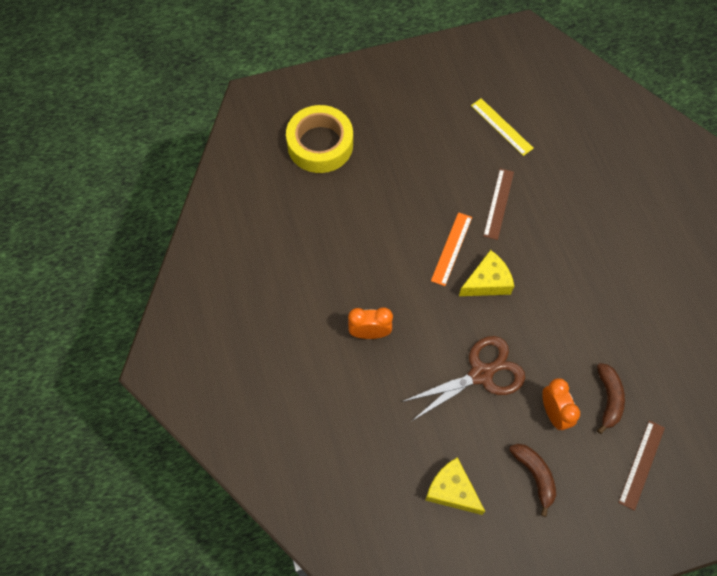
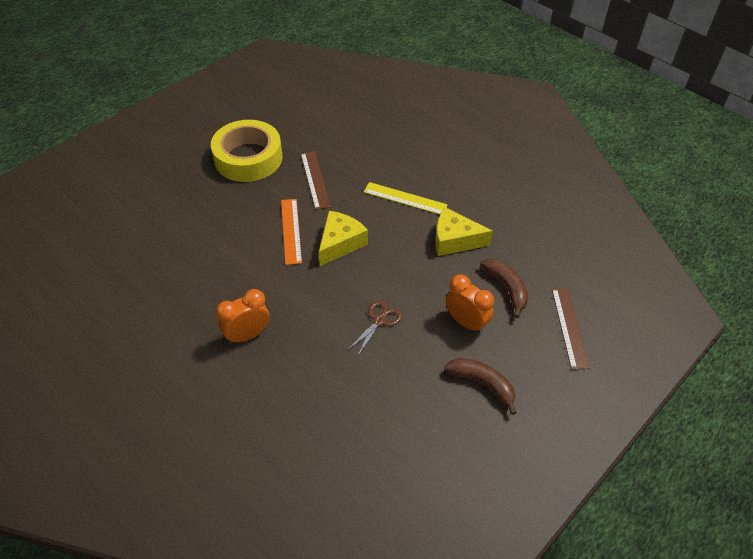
camera: 30 degrees left, 15 degrees down
yellow tape [286,105,353,173] -> yellow tape moved to [211,120,282,182]
brown scissors [402,336,525,421] -> brown scissors [347,300,402,357], size x0.51
yellow cheese [425,457,485,515] -> yellow cheese moved to [435,207,493,256]
yellow ruler [471,98,534,156] -> yellow ruler moved to [364,182,448,214]

